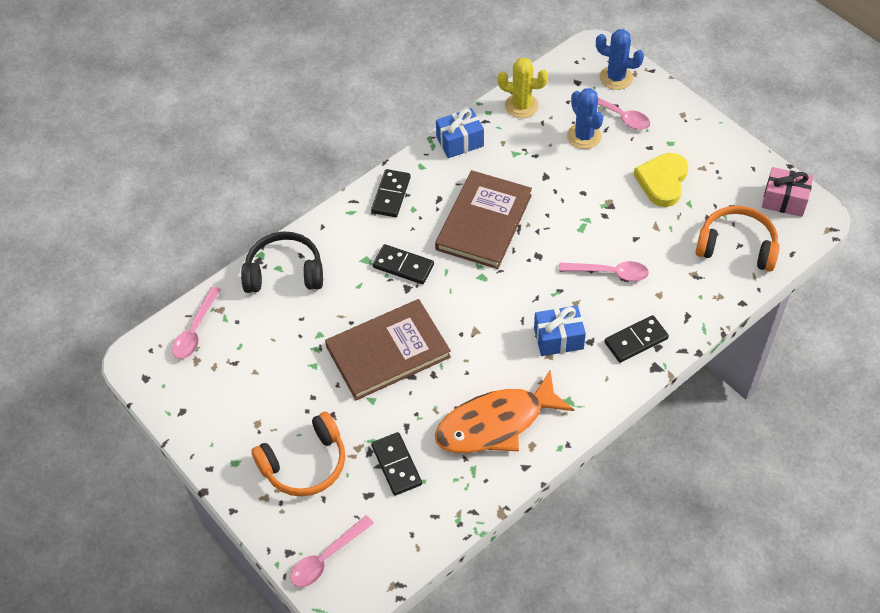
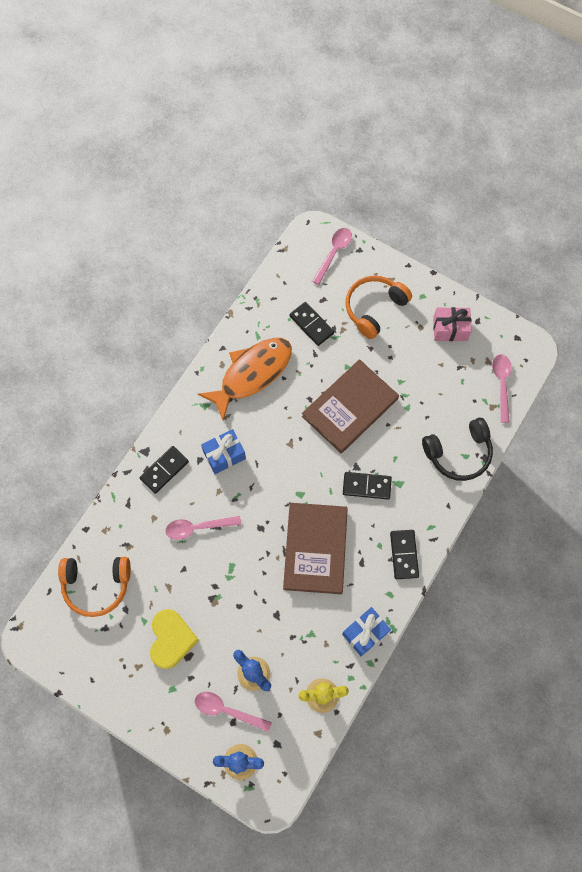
camera: 160 degrees right, 15 degrees up
pink gift [762,167,813,217] -> pink gift moved to [433,307,472,341]

